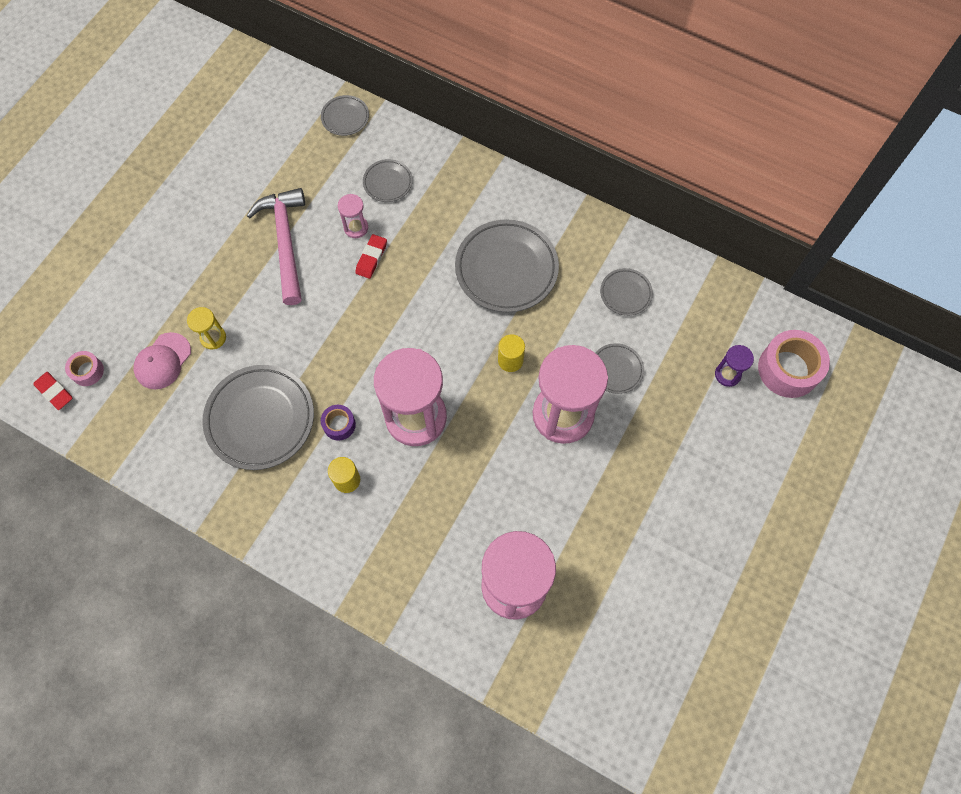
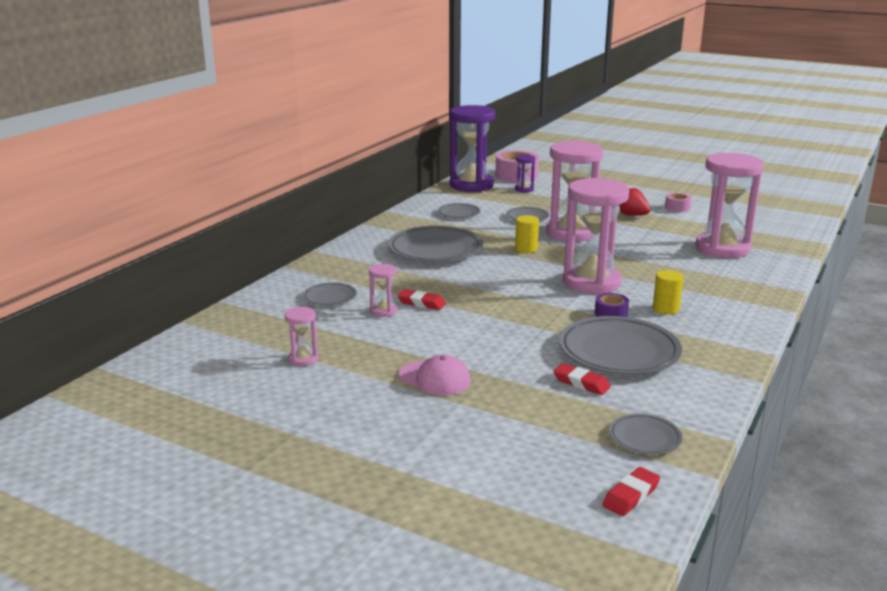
camera: 90 degrees left, 45 degrees down
pink tape [65,351,104,386] -> pink tape moved to [665,193,692,212]
pink cap [134,332,191,389] -> pink cap moved to [399,355,471,396]
yellow hourglass [187,307,226,349] -> none
pink hammer [247,188,305,305] -> none
grey plate [321,95,369,136] -> grey plate moved to [609,414,682,455]
none -> pink hourglass [285,307,318,366]
none -> purple hourglass [450,105,495,192]
none -> red eraser [553,363,611,395]
none -> red strawberry [619,188,651,215]

